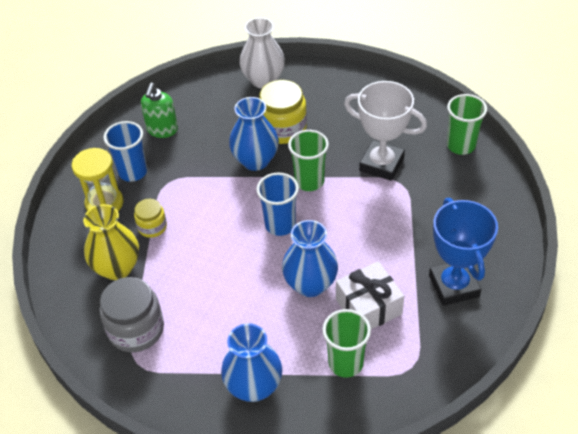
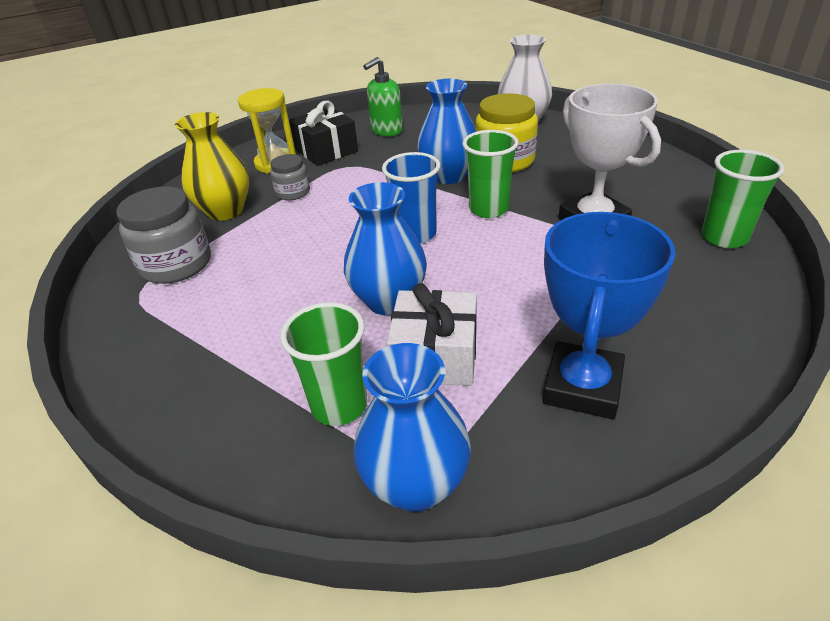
camera: 35 degrees right, 10 degrees down
blue cup [103,121,147,182] -> black gift [289,101,358,166]
yellow jar [134,199,167,238] -> grey jar [270,154,310,200]
blue vase [221,323,282,402] -> blue vase moved to [354,343,471,512]

